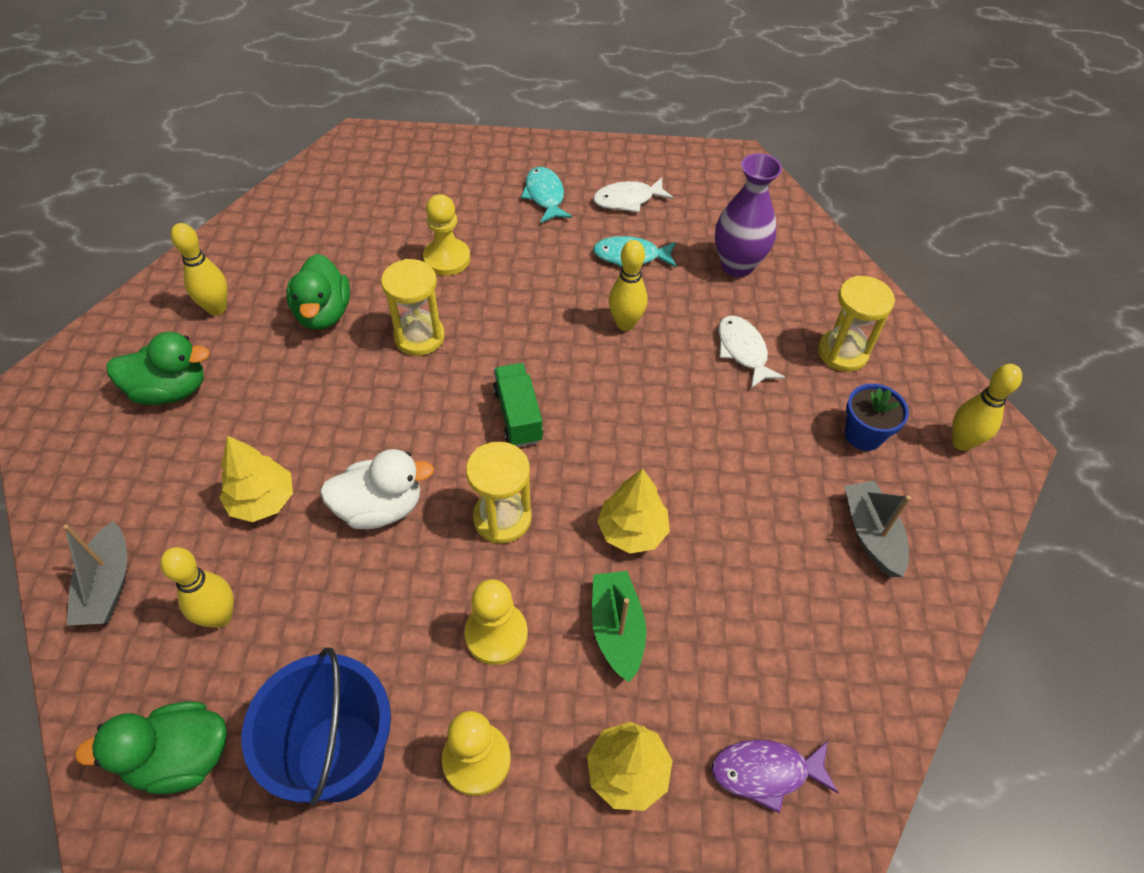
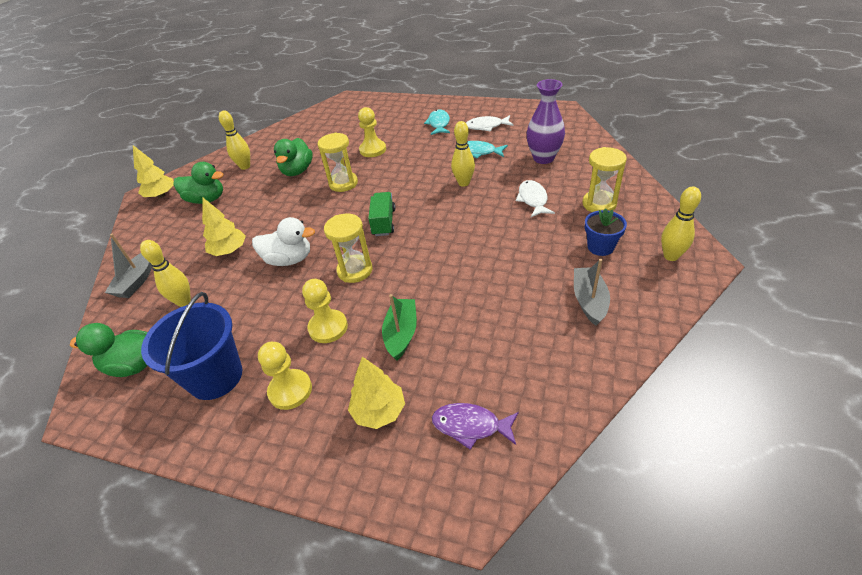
camera: 20 degrees right, 10 degrees down
yellow tree [597,468,670,554] -> yellow tree moved to [133,145,174,198]

